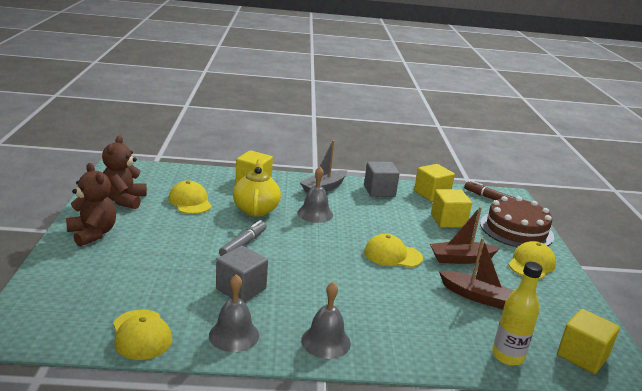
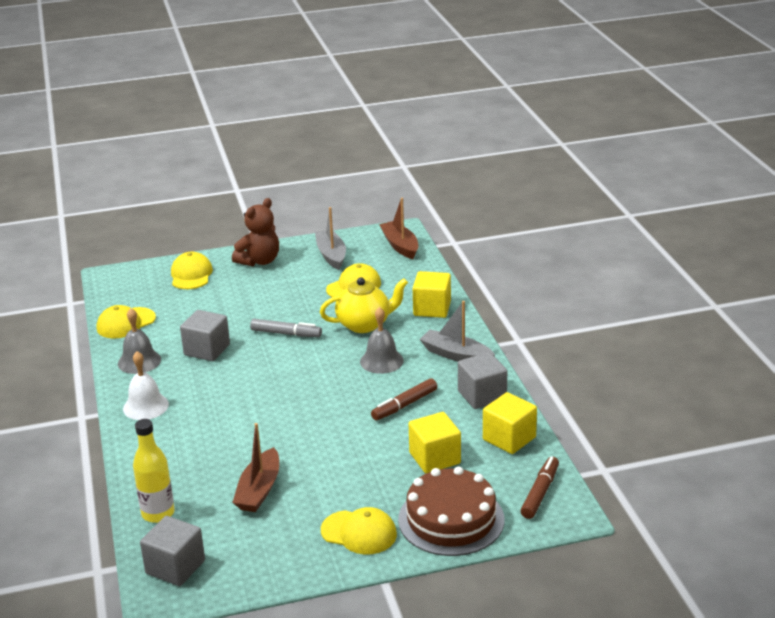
camera: 80 degrees right, 5 degrees up
brown teddy bear [102,136,147,209] -> grey boat [315,207,346,270]
grey bell [301,282,351,359] -> white bell [123,351,169,420]
yellow cap [364,234,423,267] -> yellow cap moved to [171,252,213,289]
brown boat [430,207,500,264] -> brown boat moved to [379,198,418,259]
yellow cube [557,309,620,374] -> grey cube [140,516,205,586]
none -> brown marker [371,378,437,420]

